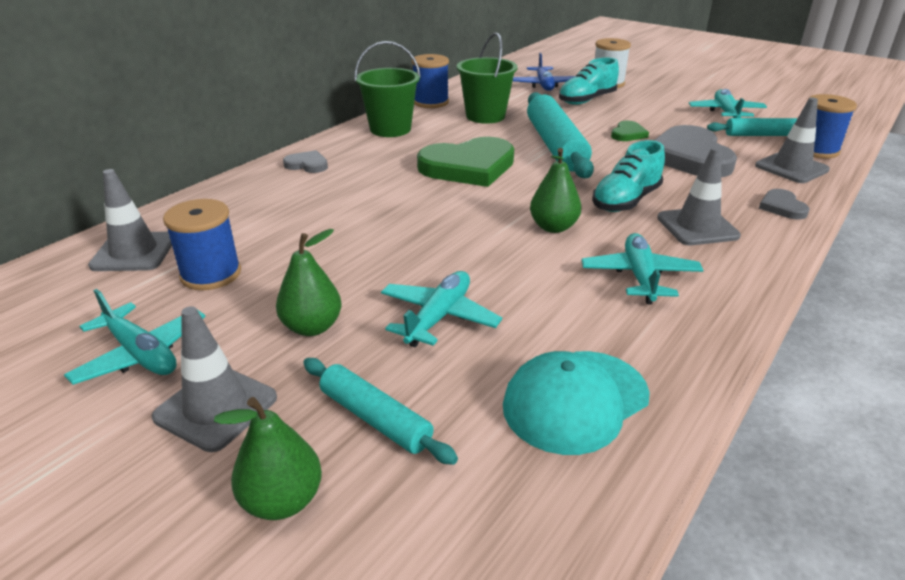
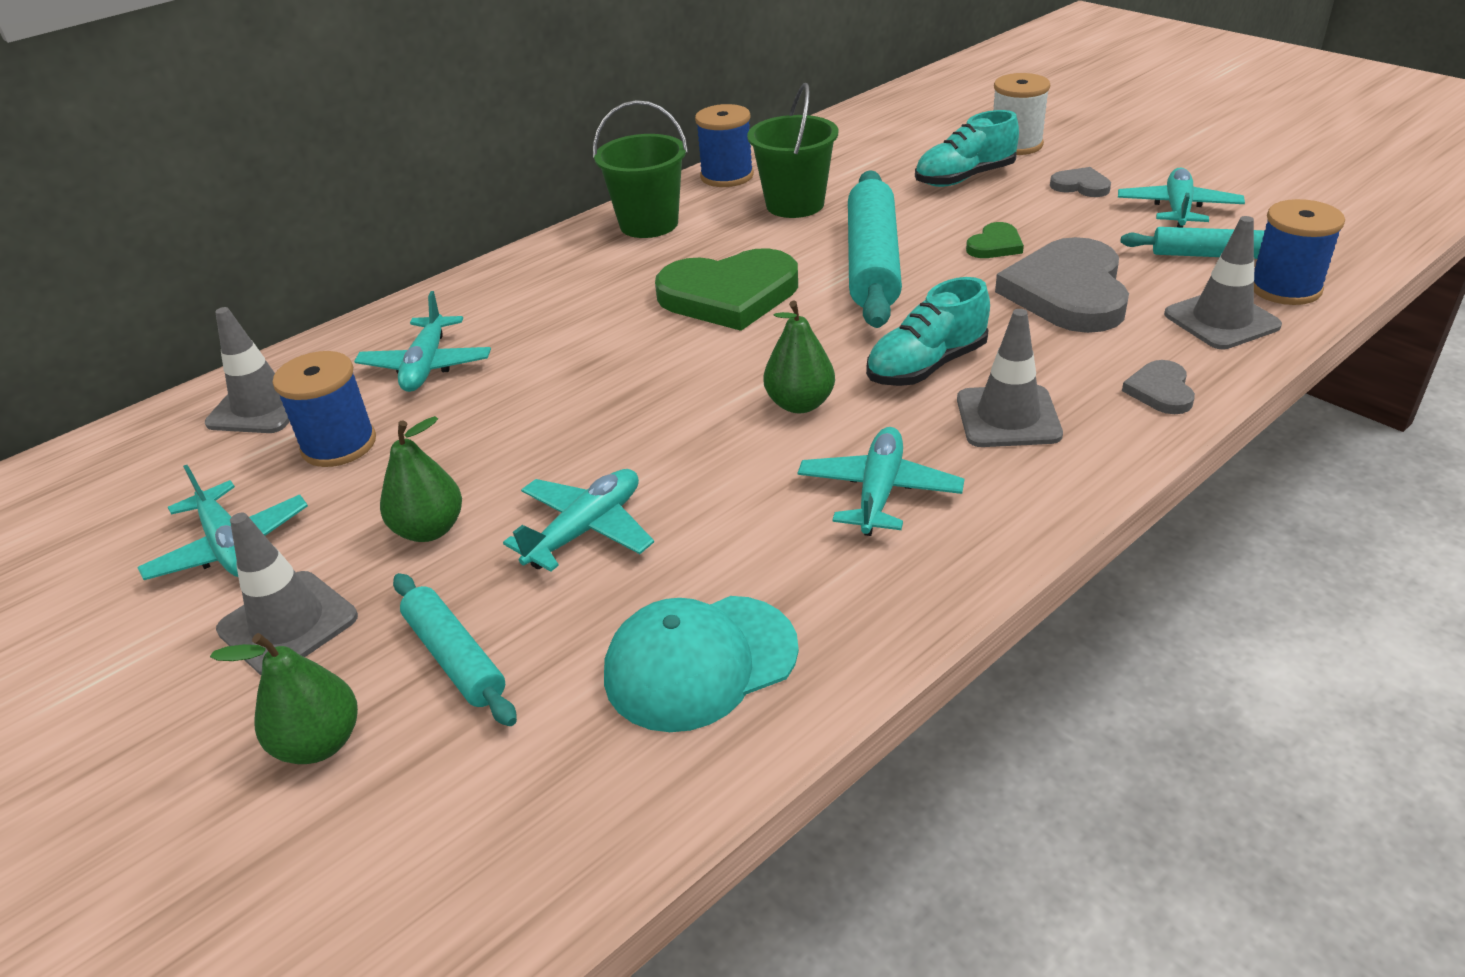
camera: 15 degrees right, 5 degrees up
grey heart [283,150,328,173] -> grey heart moved to [1050,167,1111,197]
blue plane [513,53,576,91] -> none
none -> turquoise plane [354,291,491,392]

